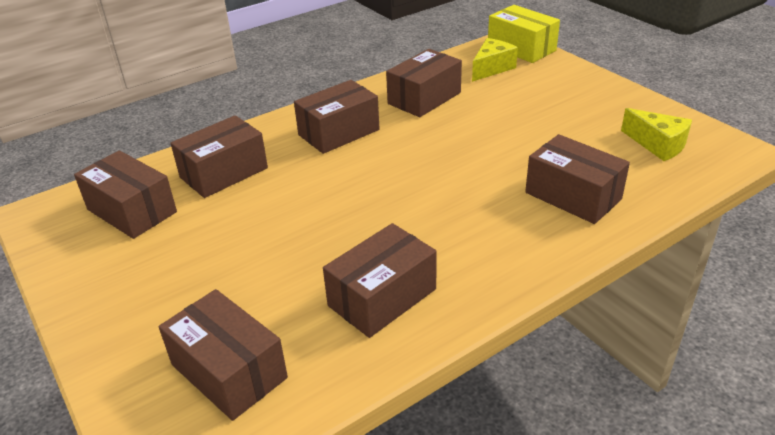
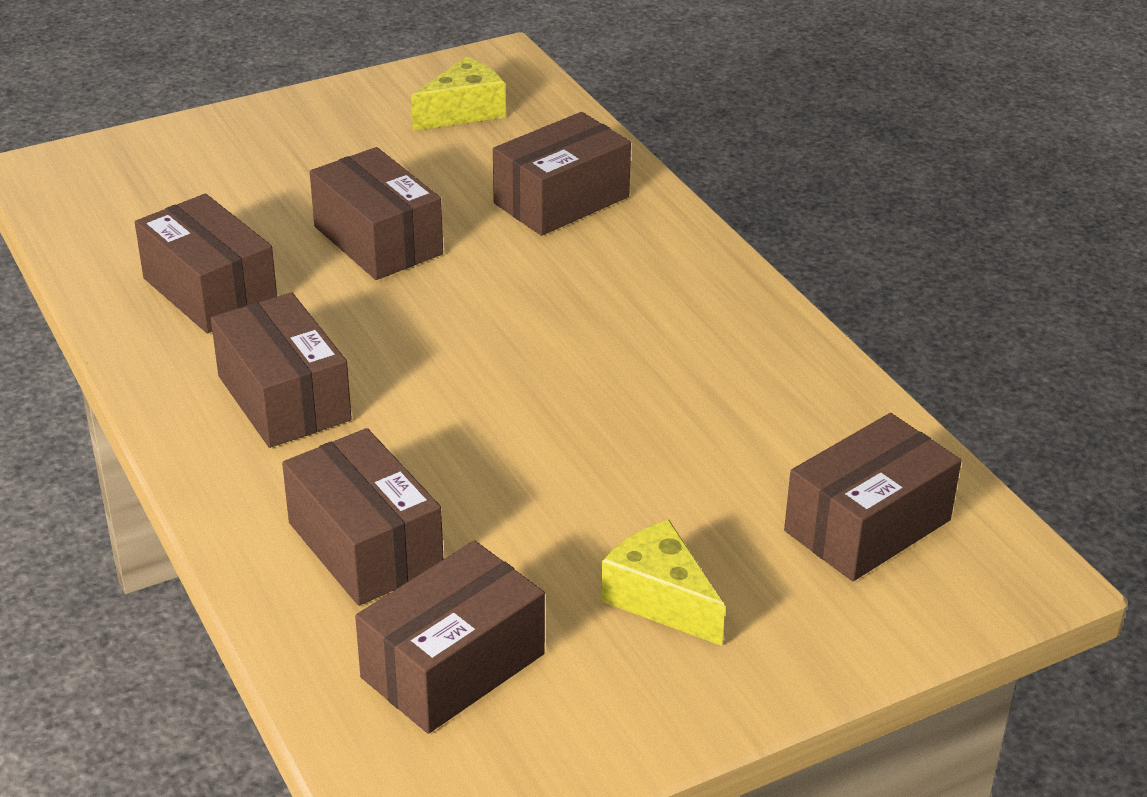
camera: 85 degrees left, 0 degrees up
brown box [323,223,437,338] -> brown box moved to [310,147,443,280]
yellow cheese [472,38,518,82] -> yellow cheese moved to [601,520,725,646]
yellow box [488,5,560,63] -> none

